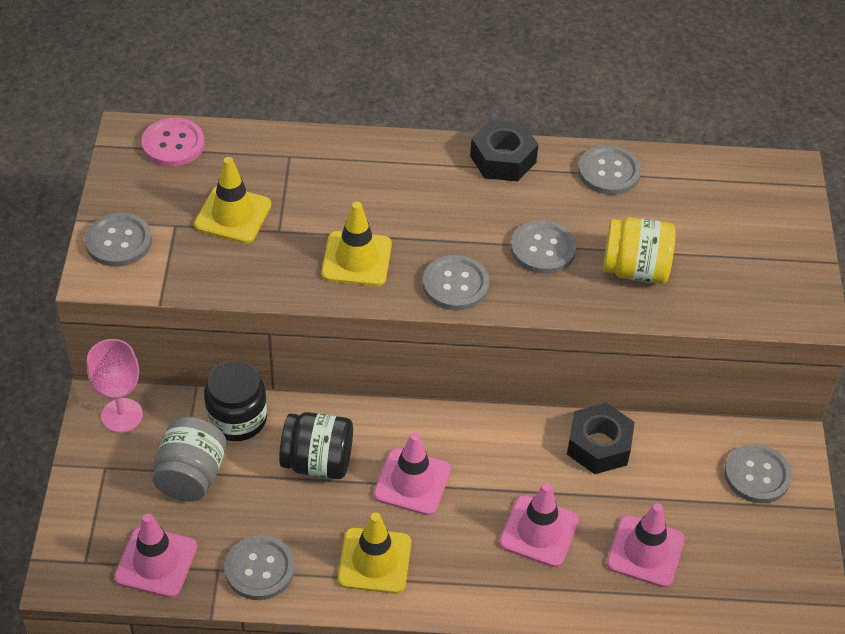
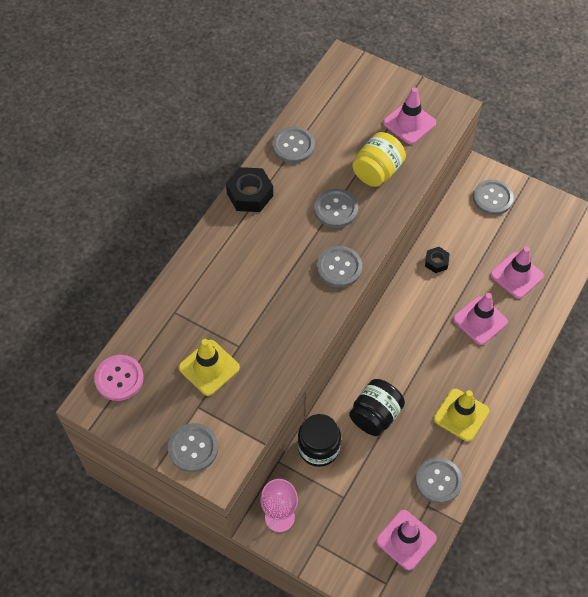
camera: 60 degrees left, 10 degrees up
grey jar [152,417,227,502] -> none
yellow traffic cone [321,202,392,286] -> none
pink traffic cone [374,432,451,515] -> pink traffic cone moved to [383,87,436,144]
black nut [567,403,635,474] -> black nut [425,247,450,273], size x0.58

